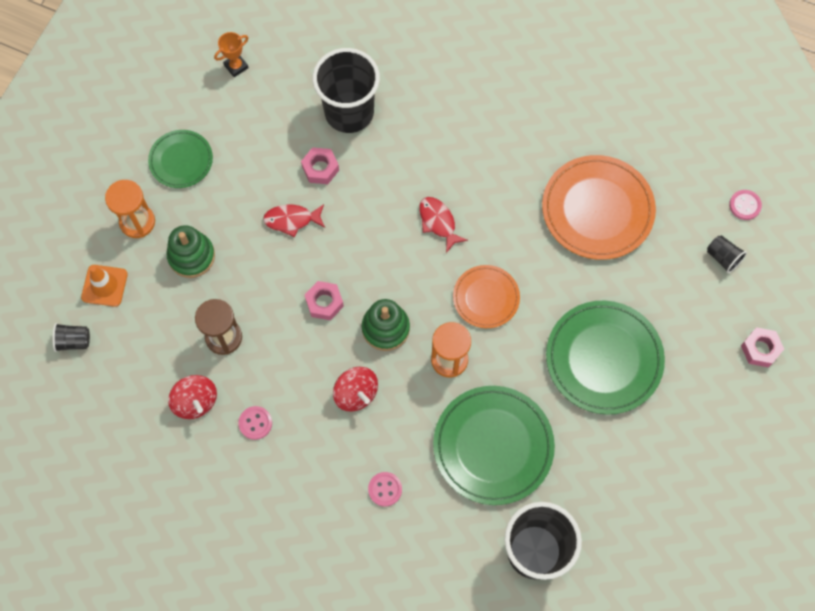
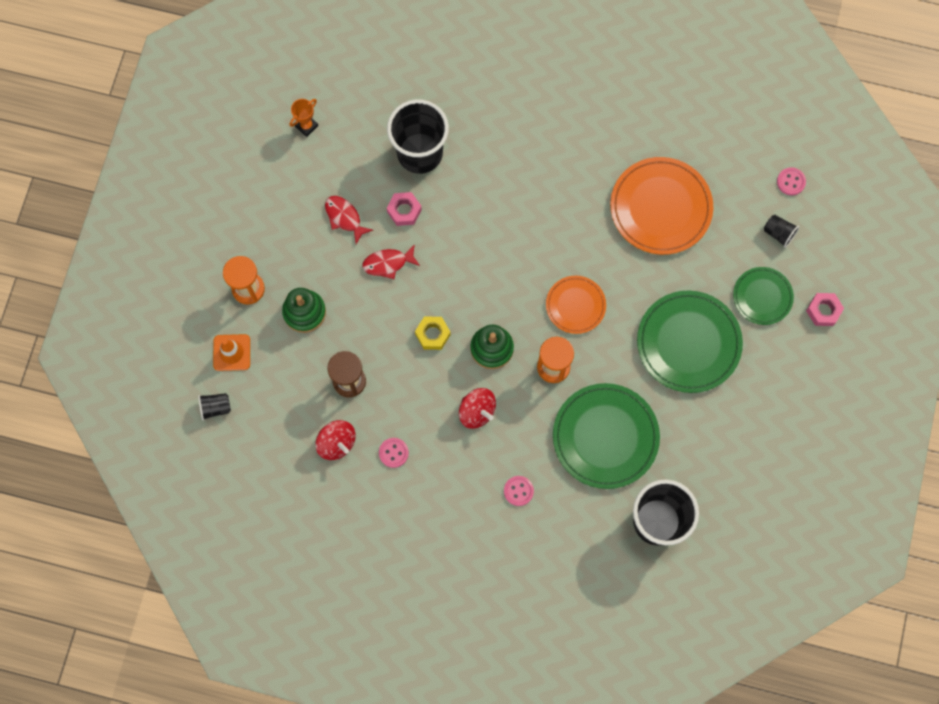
camera: 10 degrees left, 5 degrees up
green plate [148,130,213,188] -> green plate moved to [733,267,794,325]
pink nut [305,281,344,320] -> yellow nut [415,317,451,350]
red fish [419,197,468,253] -> red fish moved to [325,196,373,244]

